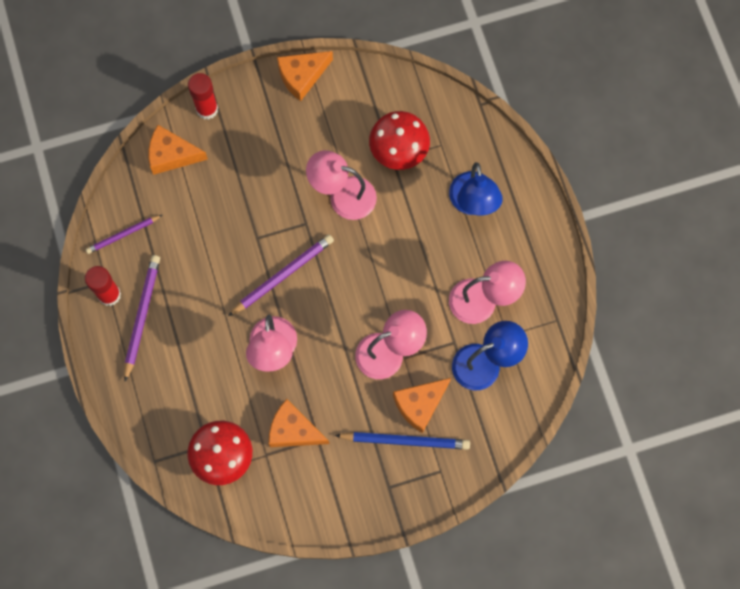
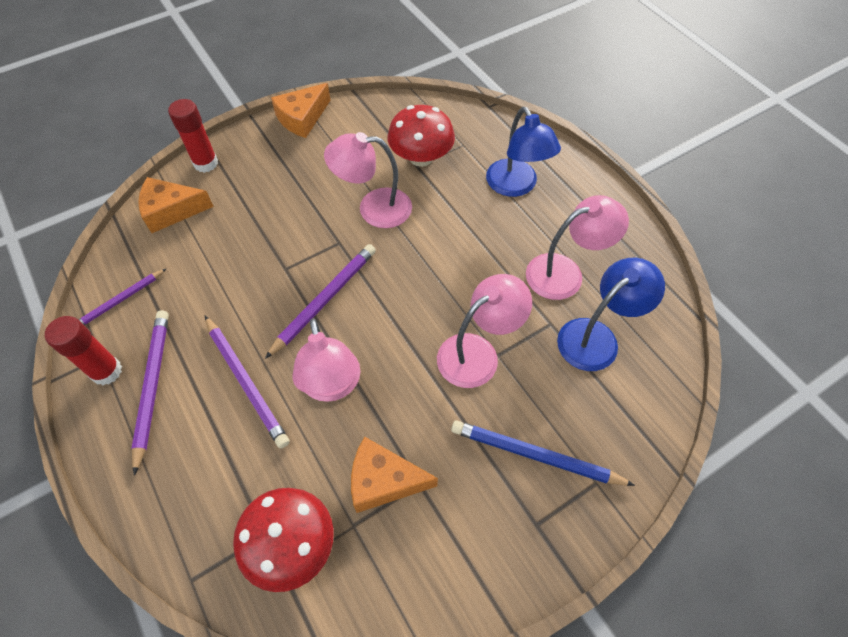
camera: 15 degrees left, 15 degrees down
blue pencil [335,432,470,450] -> blue pencil turned 150 degrees counterclockwise [451,420,635,486]
orange cheese [393,378,451,433] -> none
none -> purple pencil [205,316,290,449]

